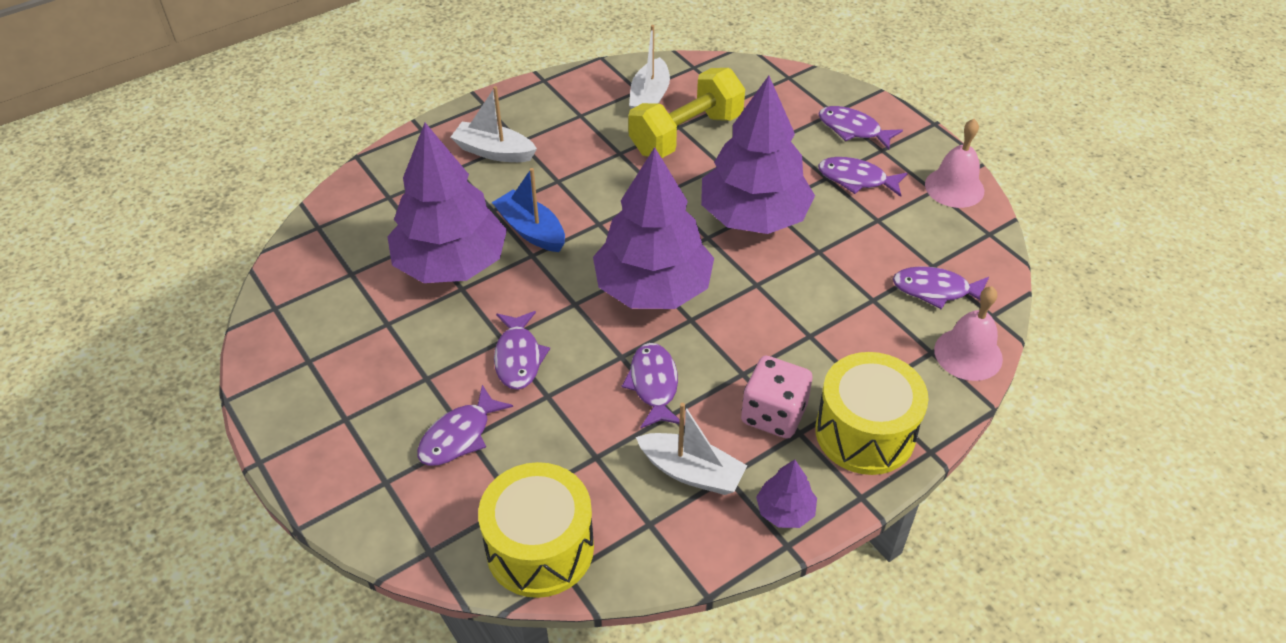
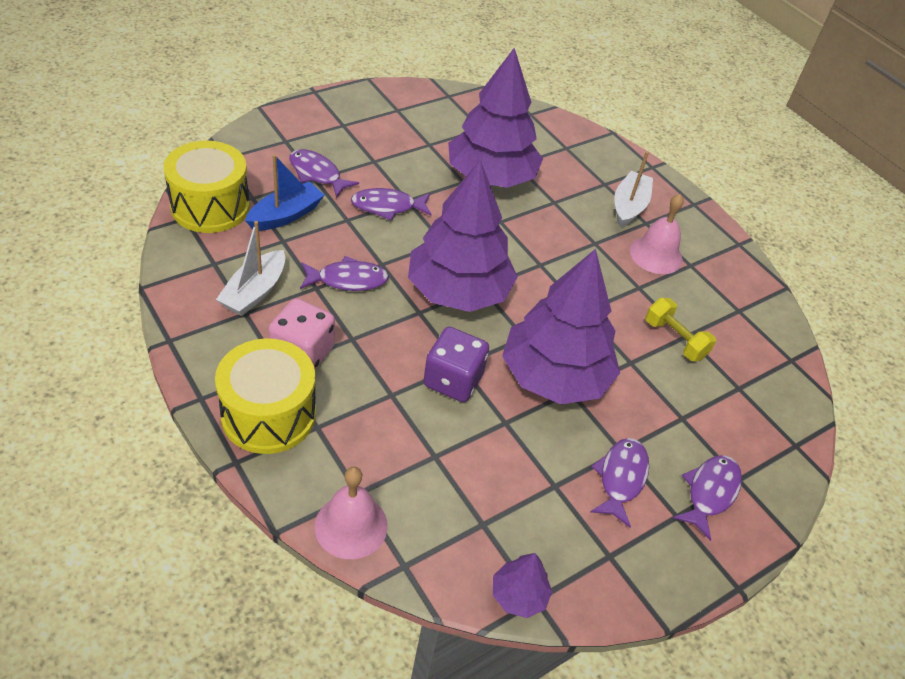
camera: 85 degrees right, 0 degrees up
blue boat [492,168,565,252] -> blue boat moved to [245,154,324,231]
yellow dumbbell [628,68,745,158] -> yellow dumbbell [645,298,716,361], size x0.56
white boat [629,25,670,109] -> none
purple tree [756,459,817,528] -> purple tree moved to [493,553,552,618]
purple fish [893,266,989,309] -> none
pink bell [925,119,984,208] -> pink bell moved to [630,194,684,274]
none -> purple dice [423,327,489,402]

